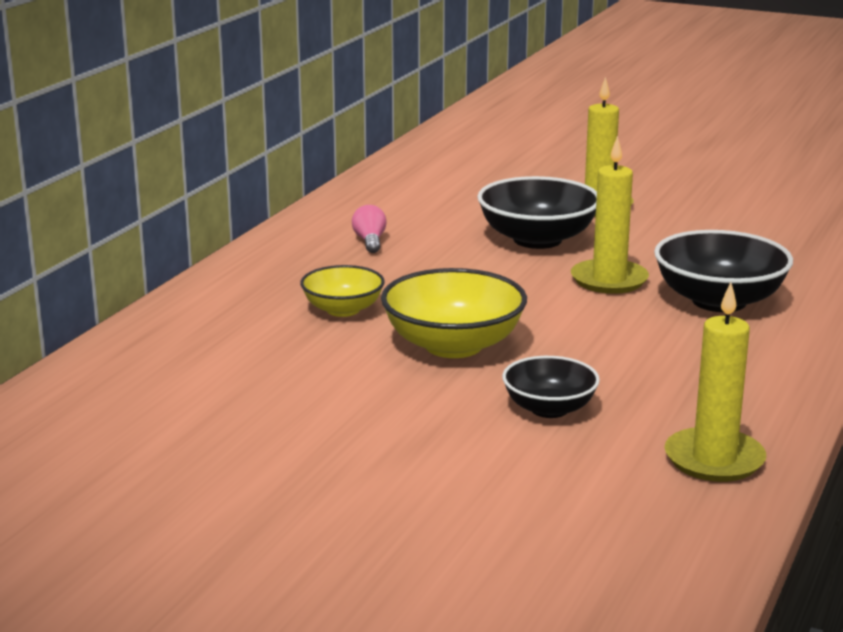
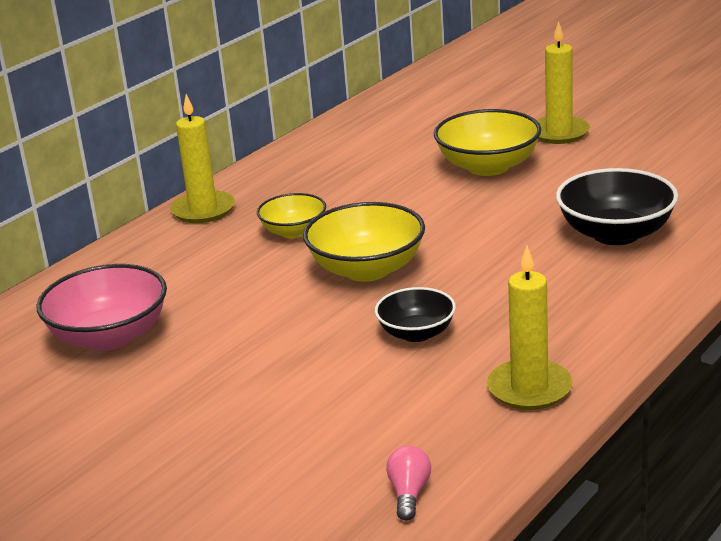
camera: 15 degrees right, 5 degrees up
pink light bulb [352,205,387,253] -> pink light bulb moved to [386,446,431,521]
black bowl [477,176,597,249] -> yellow bowl [434,109,541,176]
yellow candle [571,136,649,294] -> yellow candle moved to [170,94,235,223]
none -> pink bowl [36,264,167,351]

